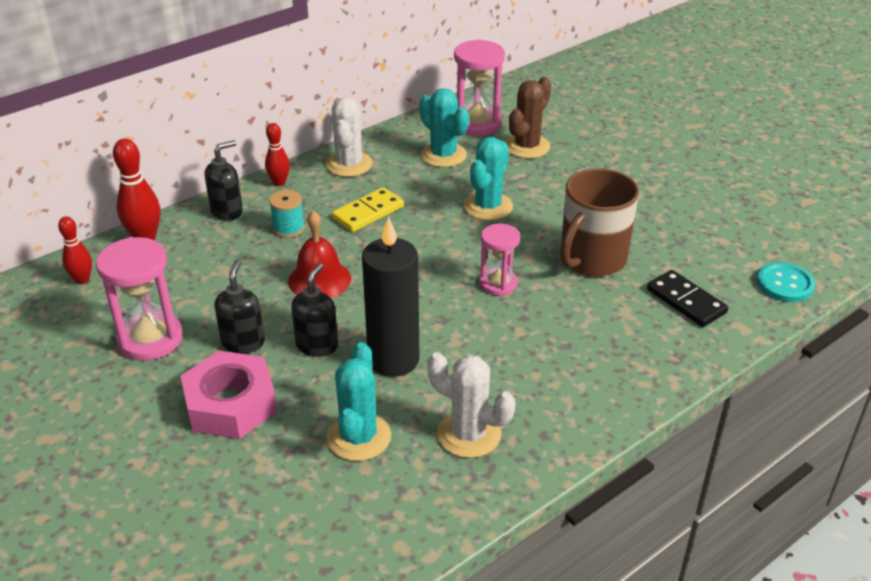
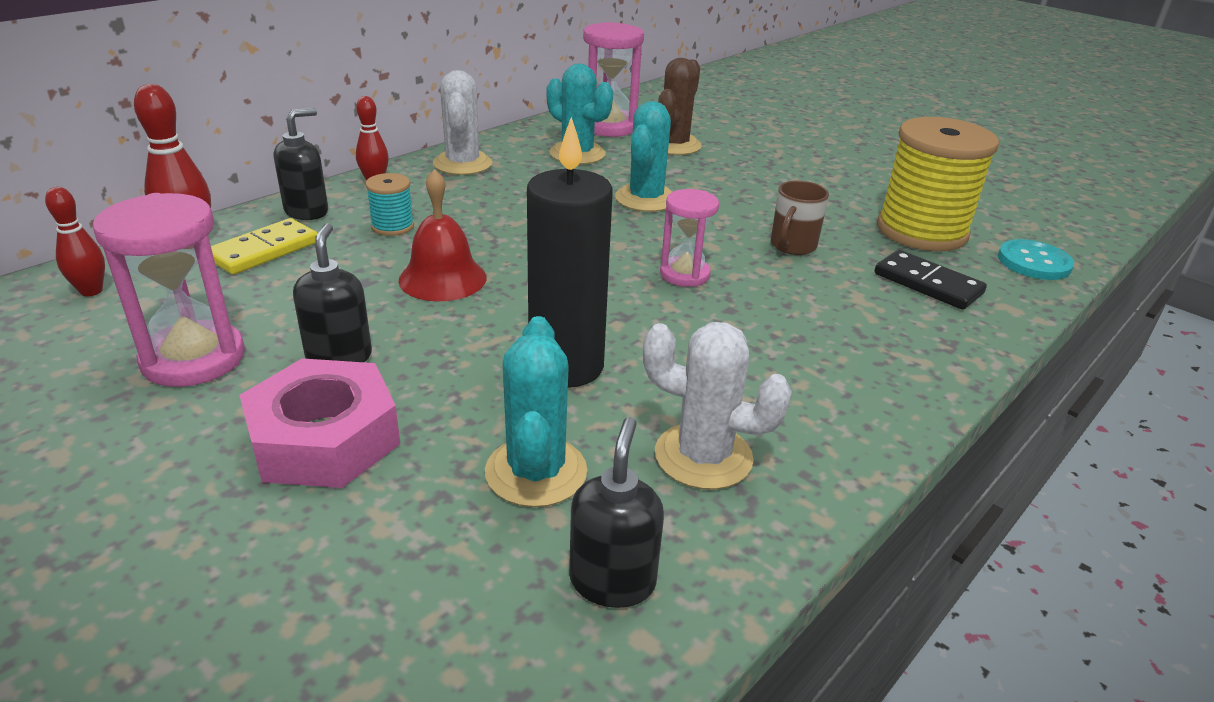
camera: 10 degrees left, 5 degrees down
black soap dispenser [291,263,338,357] -> black soap dispenser moved to [569,417,664,608]
yellow domino [332,187,404,232] -> yellow domino moved to [211,218,318,275]
brown mug [560,168,639,277] -> brown mug [771,181,829,255], size x0.55
none -> yellow spool [877,117,999,251]

